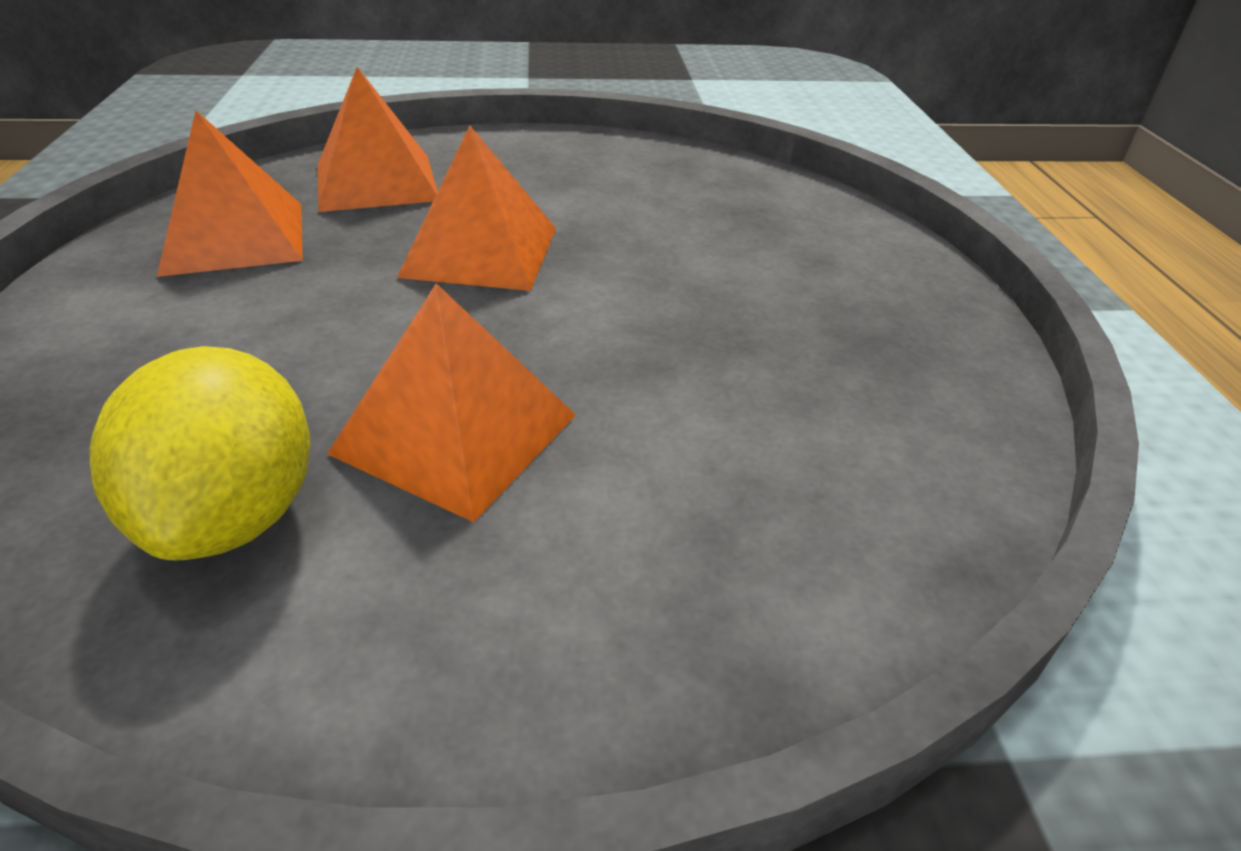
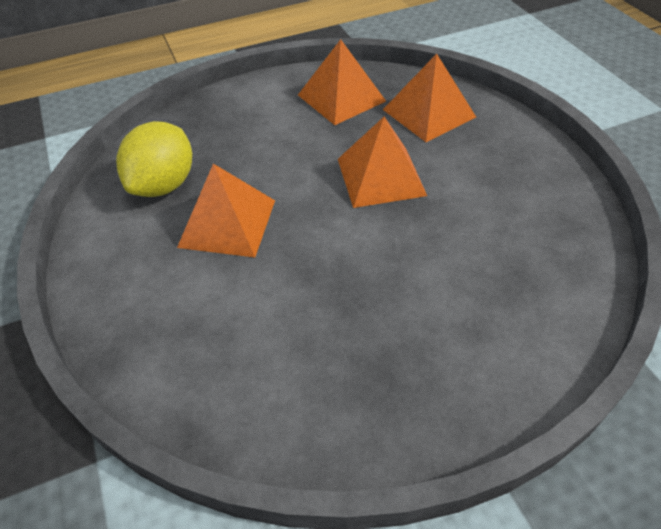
camera: 75 degrees right, 10 degrees up
yellow lemon [89,346,311,560] -> yellow lemon turned 45 degrees counterclockwise [116,121,192,197]

